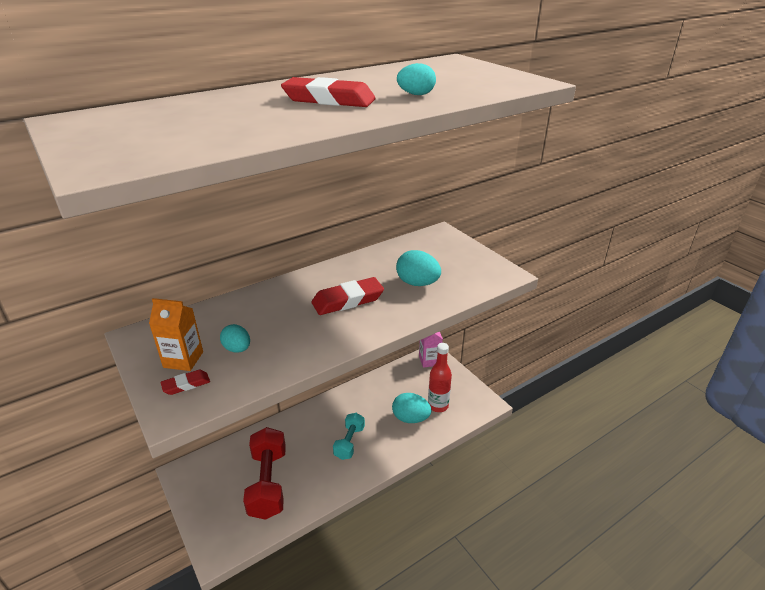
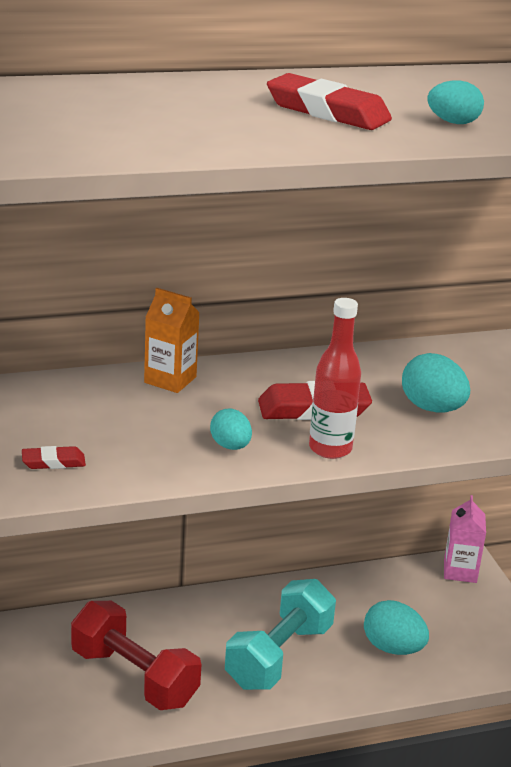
camera: 15 degrees right, 5 degrees down
orange carton [149,298,203,371] -> orange carton moved to [144,288,200,393]
turquoise egg [220,324,250,353] -> turquoise egg moved to [210,408,252,450]
red dumbbell [243,427,286,520] -> red dumbbell turned 60 degrees counterclockwise [71,601,201,710]
turquoise dumbbell [333,413,365,460] -> turquoise dumbbell [225,579,336,690], size x1.69
red bottle [428,343,452,412] -> red bottle moved to [309,298,361,459]

